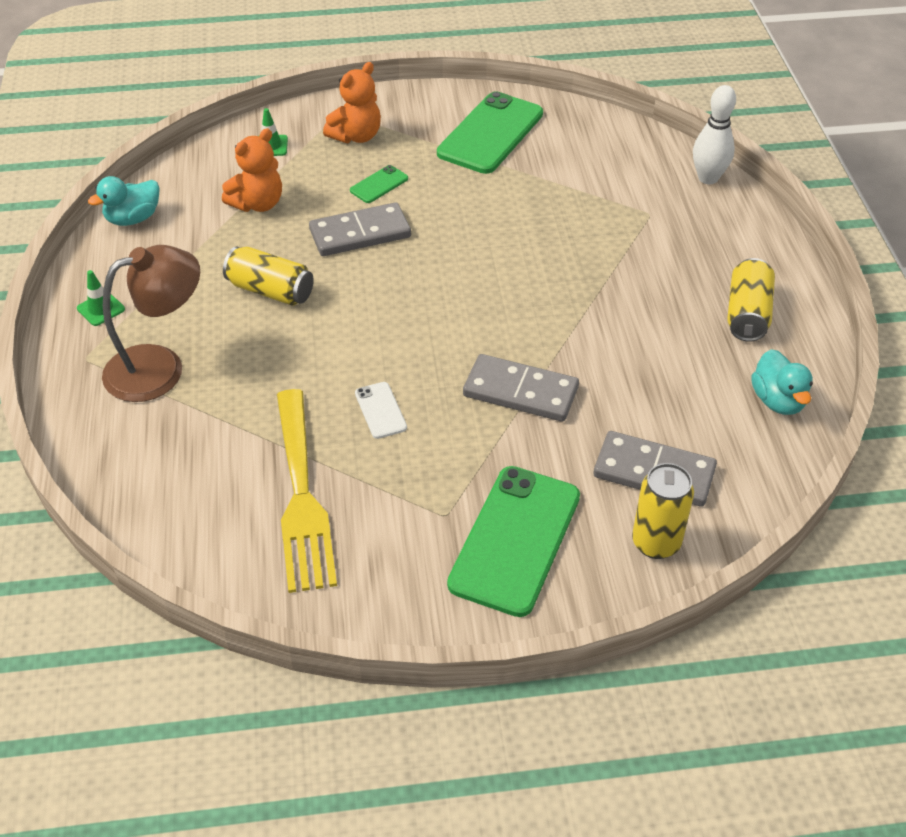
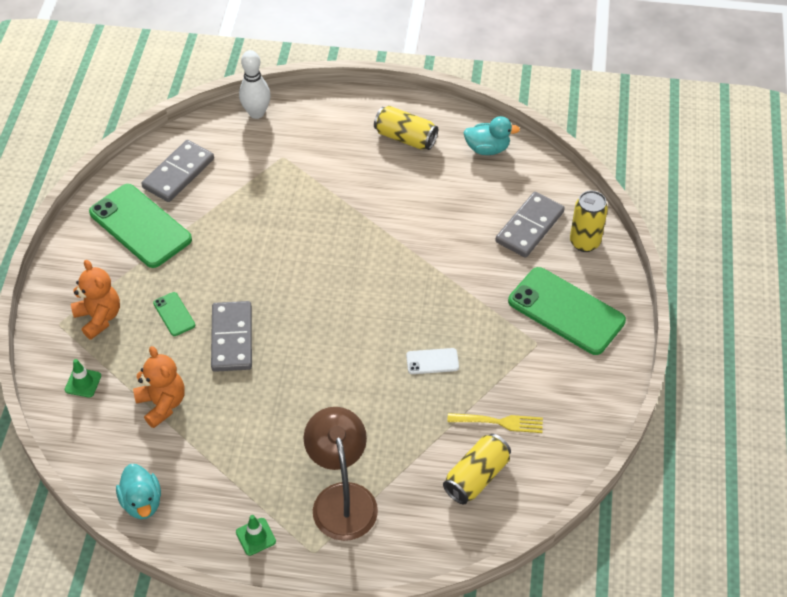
camera: 75 degrees left, 5 degrees up
yellow can [223,247,314,305] -> yellow can moved to [443,434,511,504]
yellow fork [277,389,337,593] -> yellow fork [447,413,543,433], size x0.52
grey domino [463,354,579,422] -> grey domino moved to [141,140,214,202]

